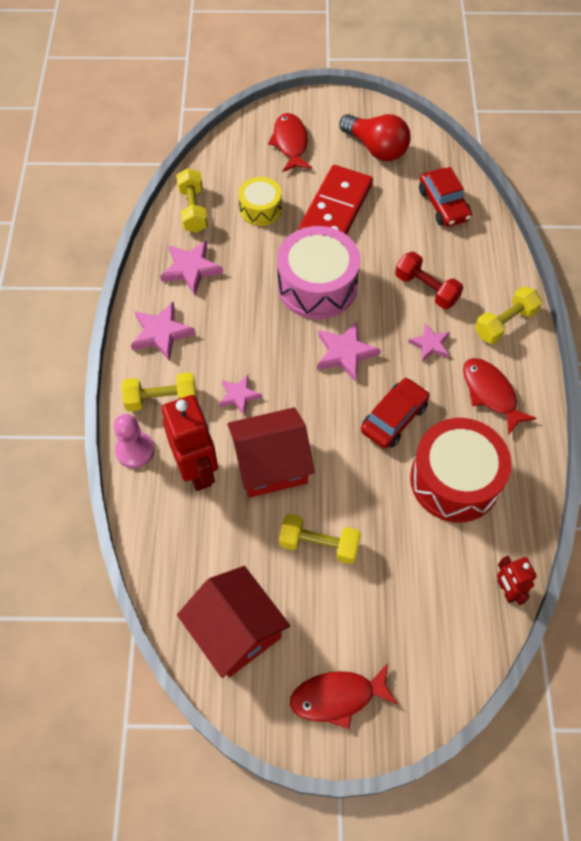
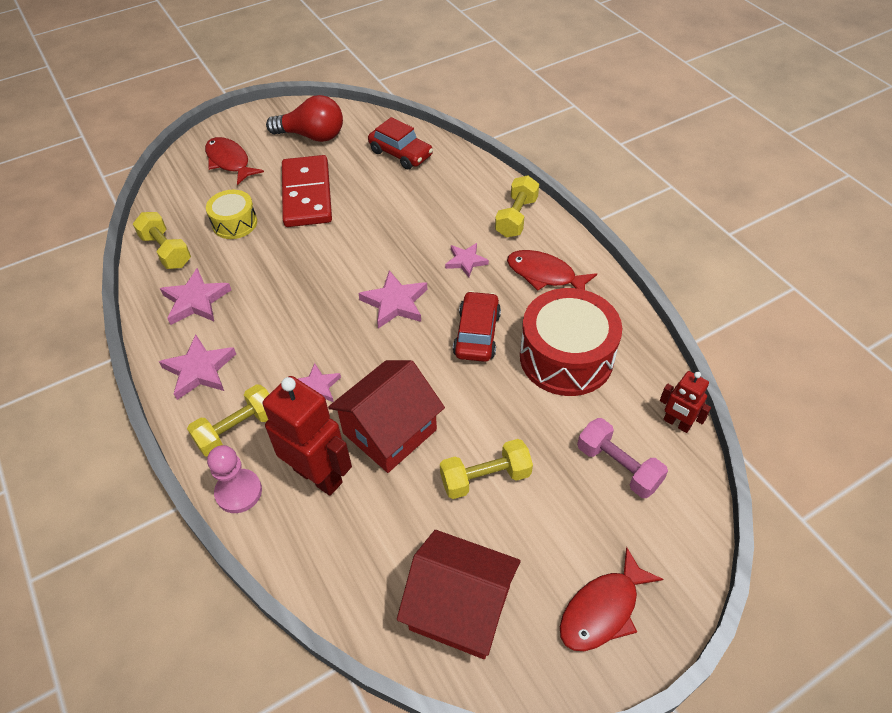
camera: 30 degrees left, 10 degrees down
pink drum [277,226,360,319] -> none
red dumbbell [395,252,463,309] -> none
none -> pink dumbbell [577,418,668,498]

